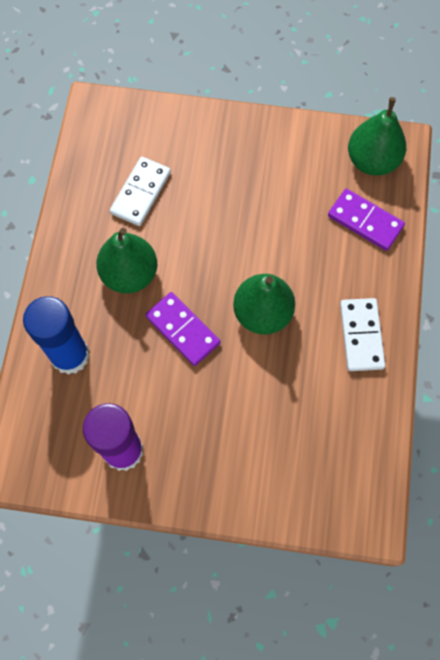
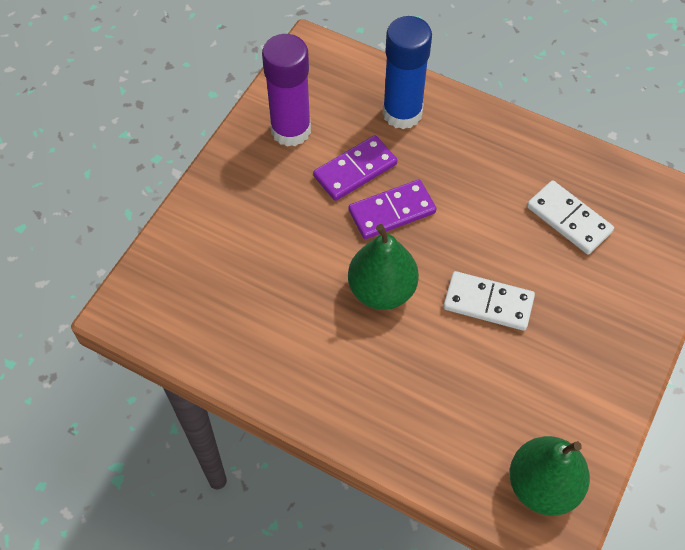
camera: 110 degrees right, 10 degrees down
green pear [96,228,157,294] -> none
purple domino [328,189,405,251] -> purple domino moved to [313,135,397,201]
white domino [340,298,385,371] -> white domino moved to [443,271,535,331]

